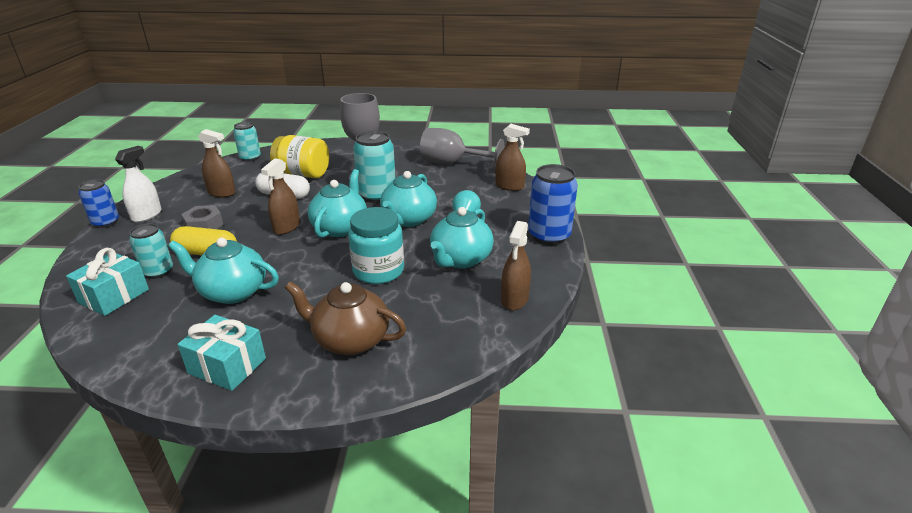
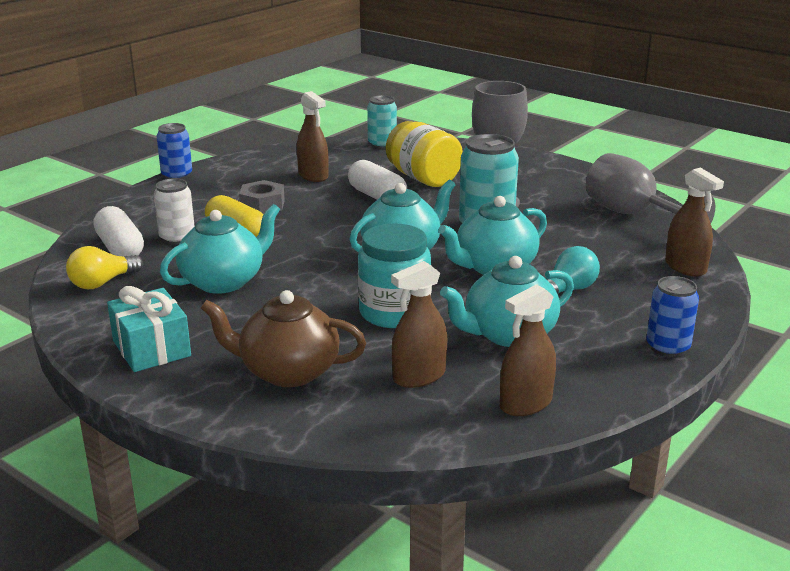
camera: 35 degrees right, 5 degrees down
turquoise gift [66,248,149,316] -> white capsule [94,206,144,257]
white spray bottle [115,146,162,222] -> none
turquoise can [129,223,173,279] -> white can [154,178,194,245]
turquoise teapot [168,238,279,304] -> turquoise teapot turned 90 degrees clockwise [160,204,280,294]
brown spray bottle [261,158,300,235] -> brown spray bottle moved to [391,261,447,388]
brown teapot [285,281,406,355] -> brown teapot turned 45 degrees counterclockwise [201,290,366,387]
blue can [528,164,578,245] -> blue can [646,276,699,357], size x0.63
none -> yellow light bulb [66,246,143,289]

